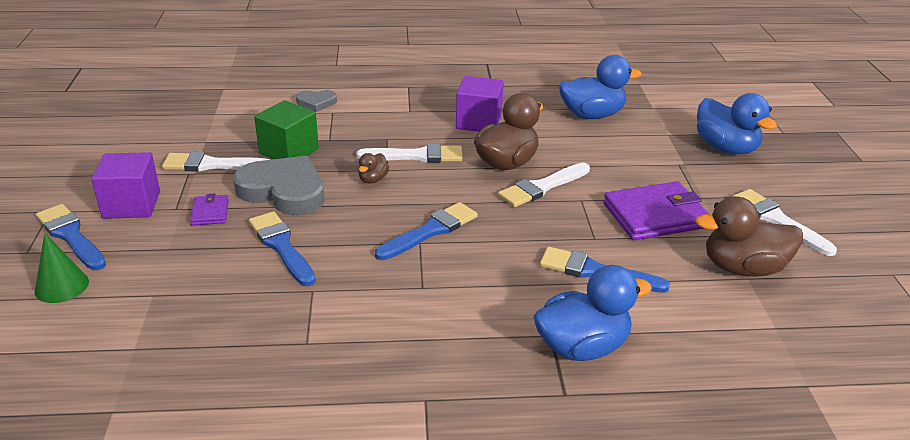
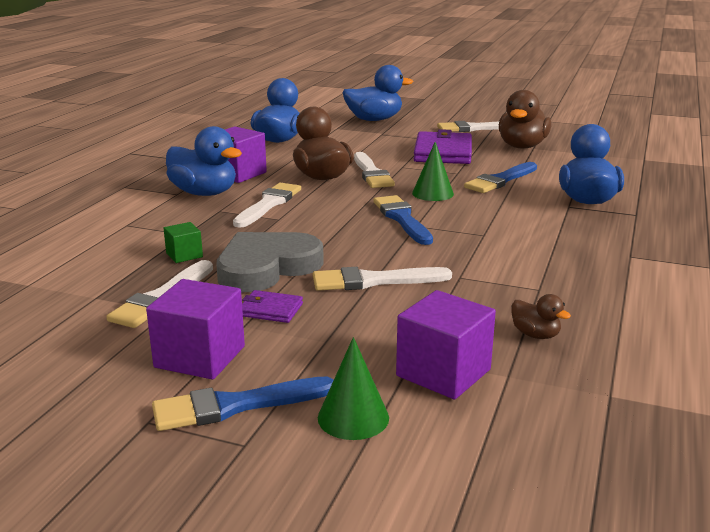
camera: 65 degrees left, 10 degrees down
blue brush [249,212,316,286] -> white brush [313,267,452,291]
green cube [254,100,319,159] -> green cube [164,222,203,263], size x0.54
grey heart [296,90,337,112] -> none
brown duck [358,153,389,183] -> brown duck moved to [511,294,571,339]
none -> blue duck [166,126,242,196]
none -> purple cube [396,290,496,399]
none -> green cone [412,142,454,201]

